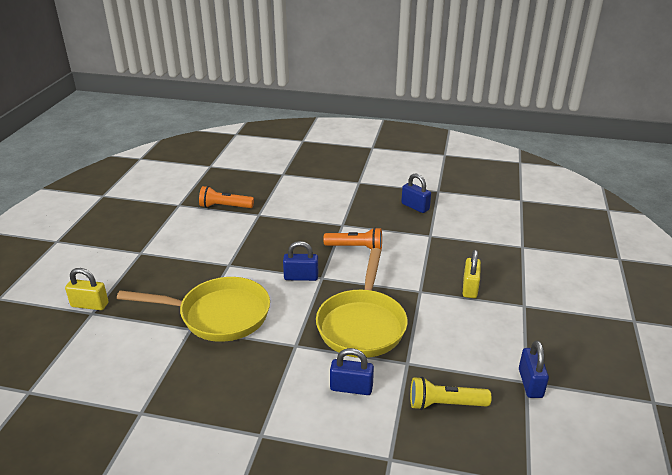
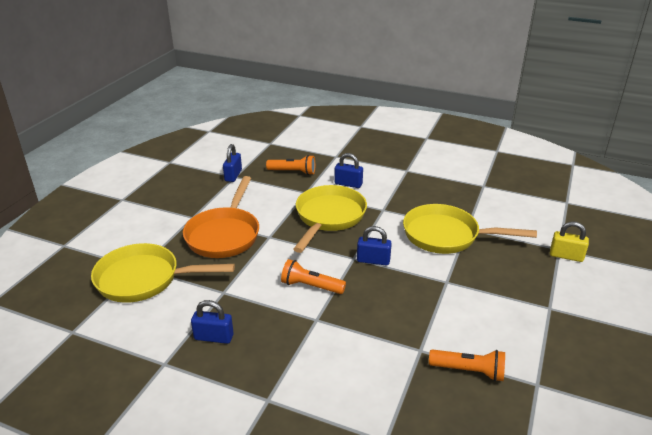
camera: 170 degrees left, 0 degrees up
blue padlock [401,173,431,213] -> blue padlock turned 45 degrees counterclockwise [191,300,234,344]
yellow flashlight [410,377,491,410] -> orange flashlight [266,155,315,175]
yellow padlock [463,250,481,298] -> orange pan [183,176,259,258]
none -> yellow pan [91,243,235,303]

